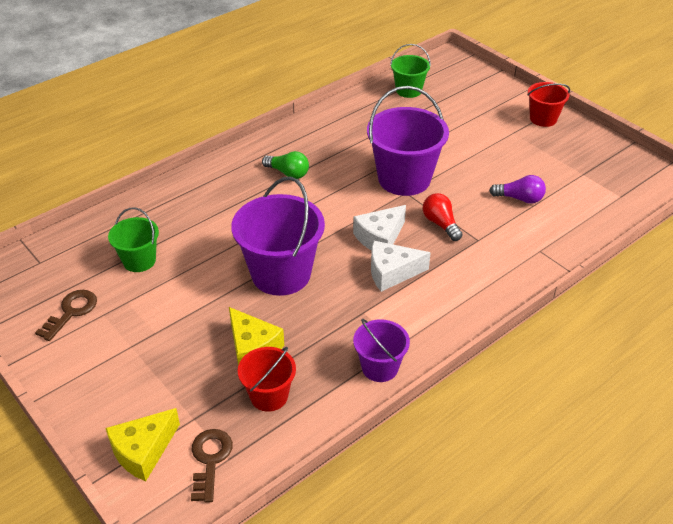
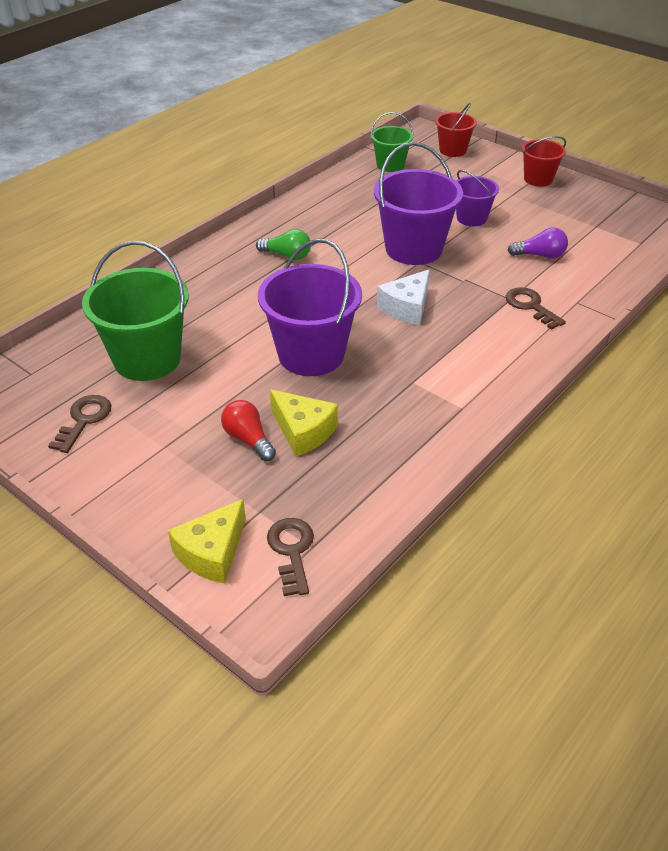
camera: 10 degrees left, 0 degrees up
green bucket [108,207,159,272] -> green bucket [82,241,189,381], size x1.80
red bucket [238,347,296,412] -> red bucket moved to [435,103,477,157]
purple bucket [353,319,410,382] -> purple bucket moved to [456,170,499,226]
white cheese [371,241,431,292] -> none
red light bulb [423,193,462,241] -> red light bulb moved to [221,400,276,461]
none -> brown key [506,287,566,330]

